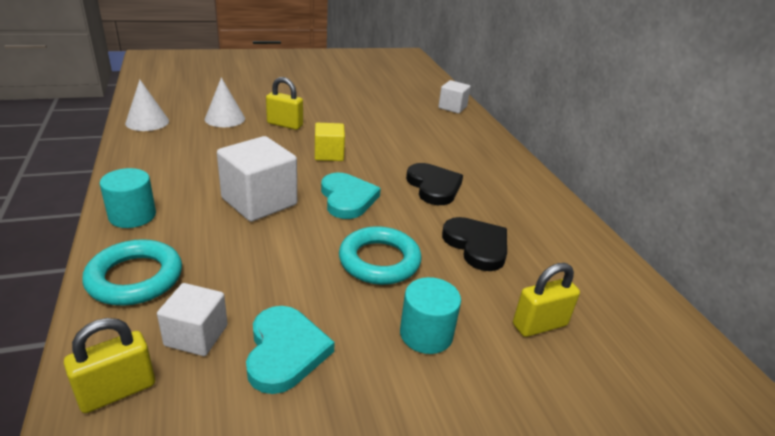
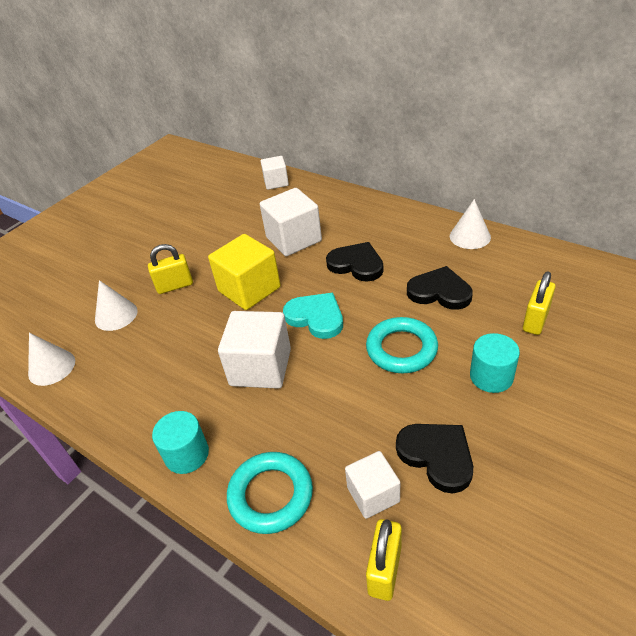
camera: 30 degrees left, 10 degrees up
turquoise heart [246,306,335,394] -> black heart [396,424,473,493]
yellow cube [315,123,345,161] -> yellow cube [208,234,281,310], size x1.66
none -> white cube [260,188,322,256]
none -> white cone [450,199,491,249]

